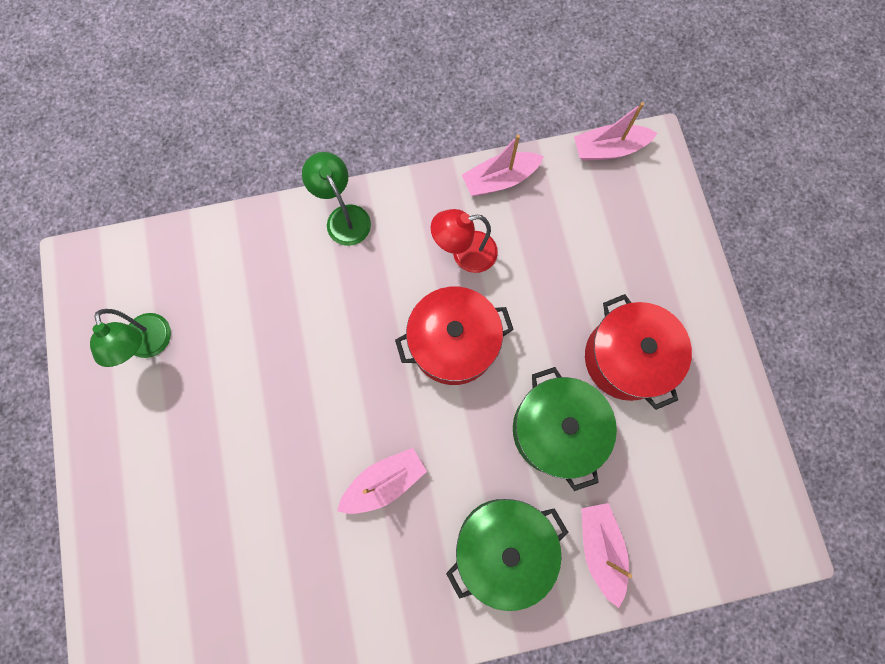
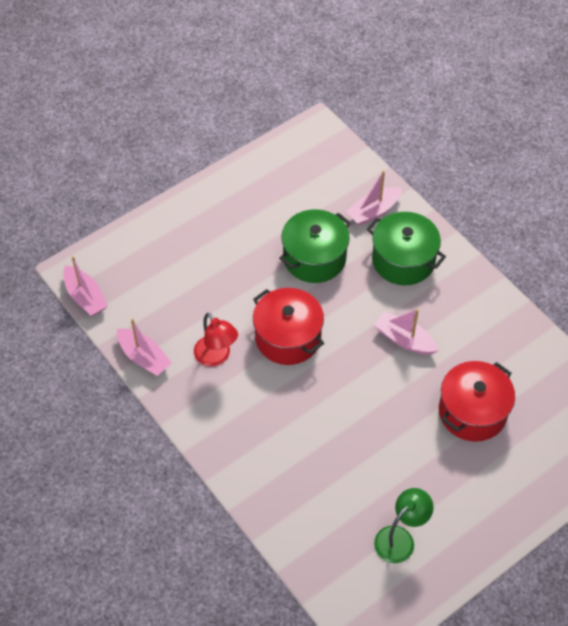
camera: 115 degrees left, 20 degrees down
green lamp [302,152,371,246] -> none
red pot [585,294,692,410] -> red pot moved to [439,361,515,442]

